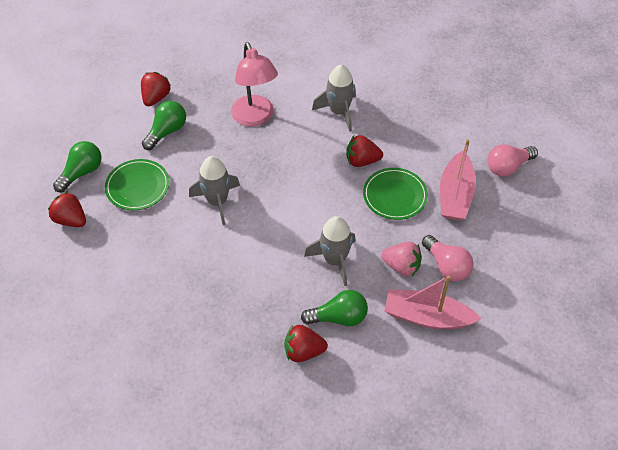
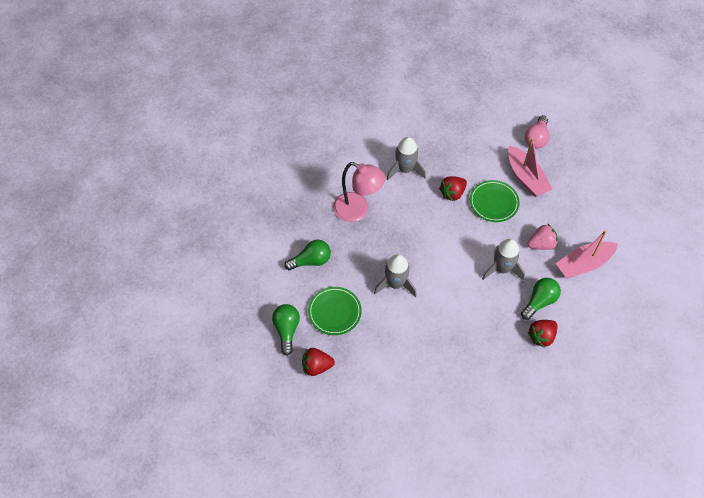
camera: 40 degrees left, 5 degrees up
red strawberry [141,72,171,106] -> none
green light bulb [142,101,186,150] -> green light bulb turned 75 degrees clockwise [284,240,331,271]
pink light bulb [422,235,474,281] -> none

